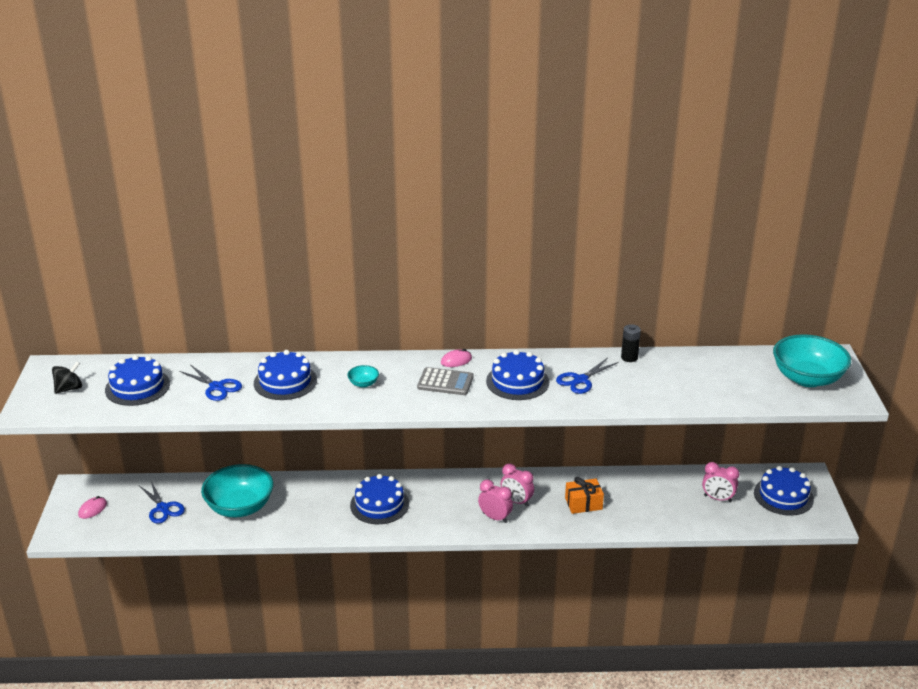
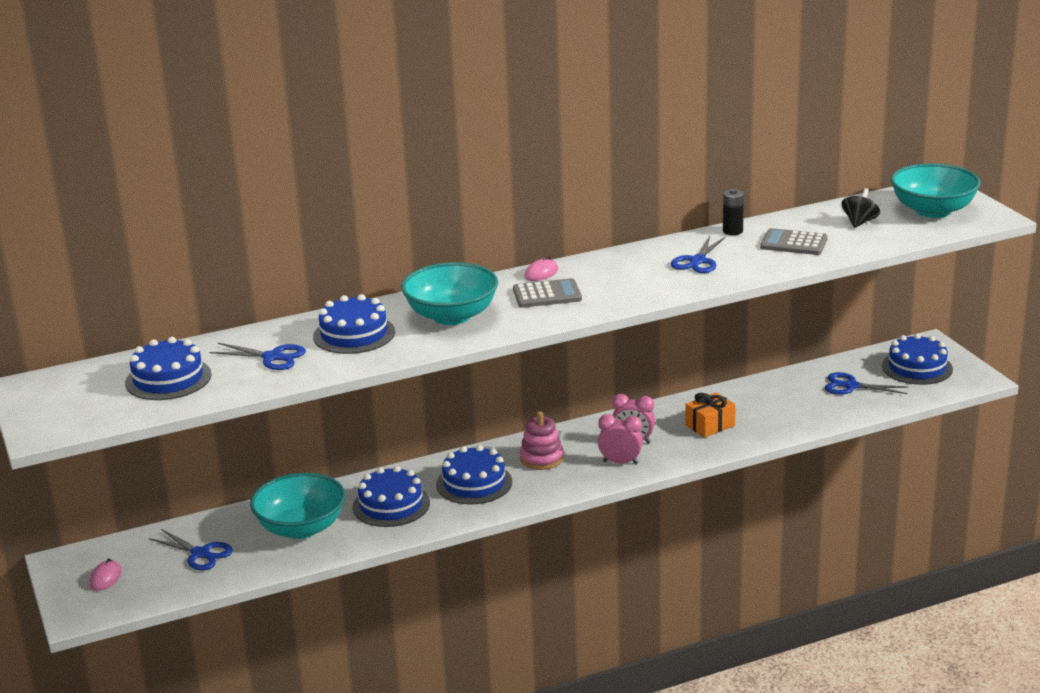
camera: 20 degrees left, 5 degrees down
black spinning top [52,362,82,394] -> black spinning top moved to [841,188,880,228]
turquoise bowl [347,365,379,388] -> turquoise bowl [401,262,498,325], size x2.40
blue cake [486,350,549,400] -> blue cake moved to [353,466,430,527]
pink clock [702,462,739,502] -> blue scissors [825,372,908,394]
none -> pink stacking toy [520,411,564,470]
none -> grey calculator [760,228,828,255]

